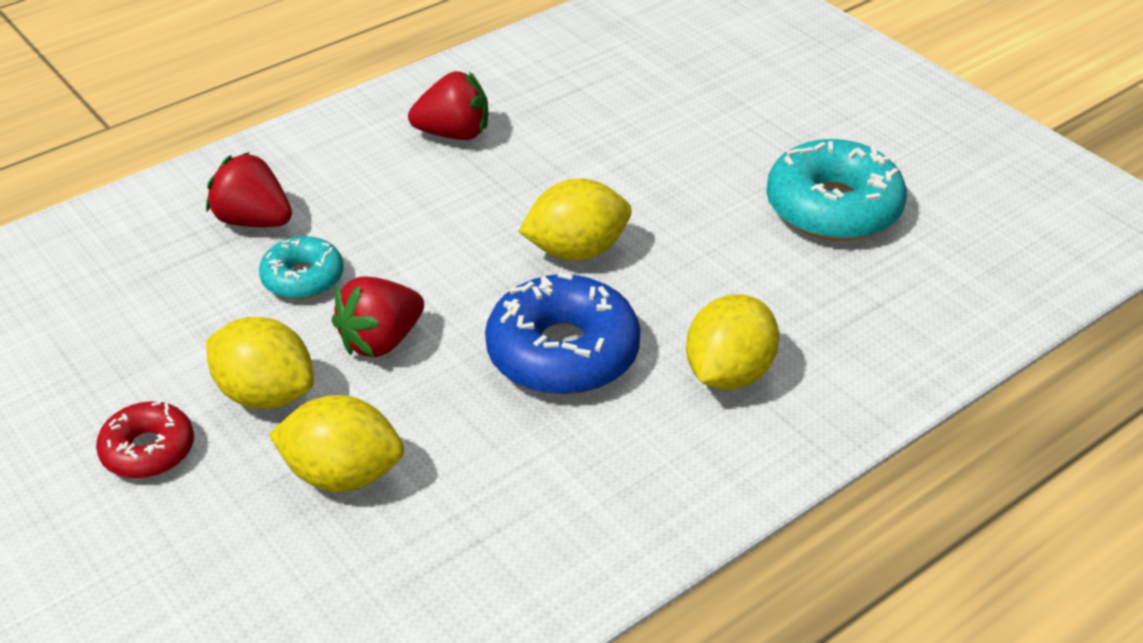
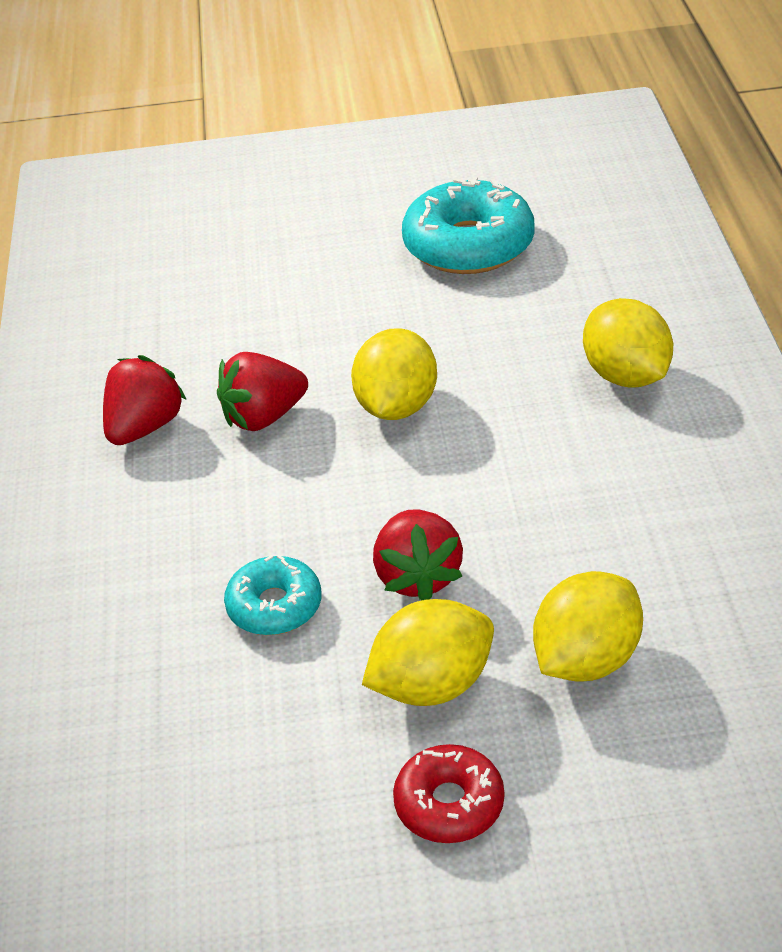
camera: 55 degrees left, 0 degrees up
red strawberry [206,152,292,227] -> red strawberry moved to [217,352,308,431]
blue donut [485,272,641,395] -> none

